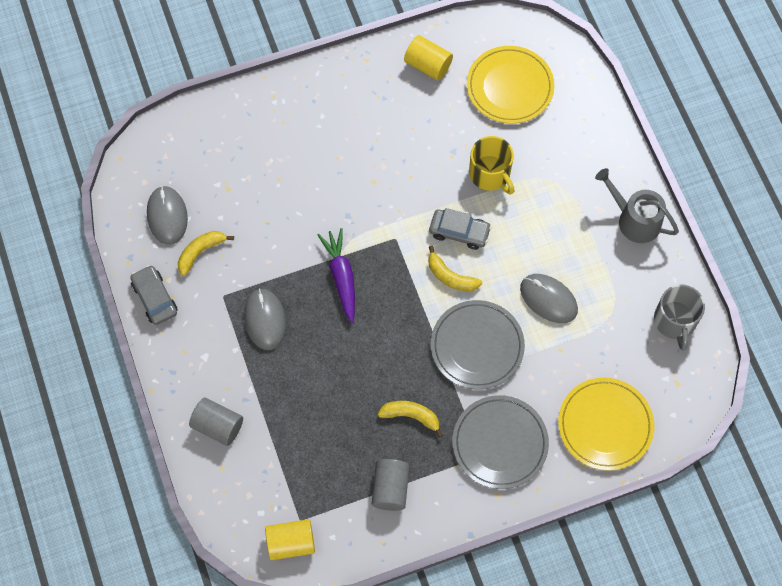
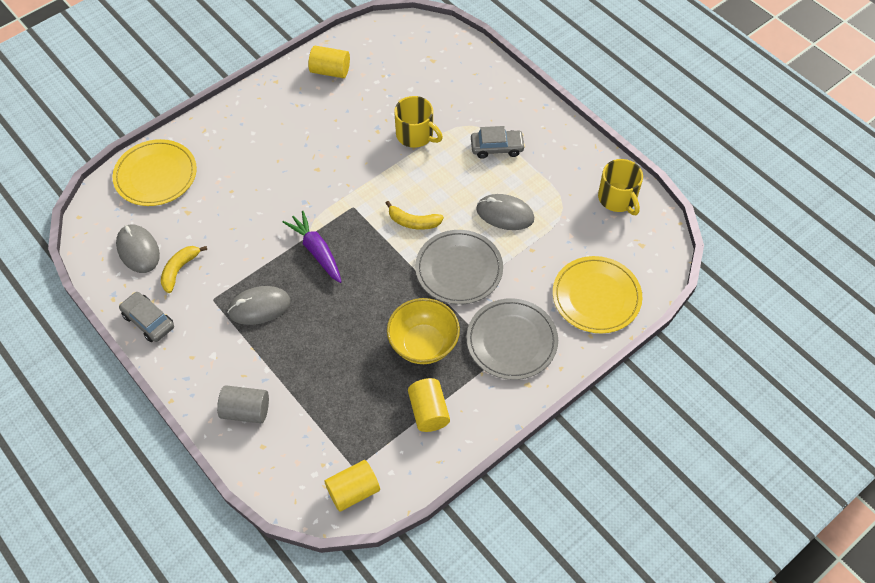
camera: 20 degrees left, 10 degrees down
grey mouse [244,288,286,350] -> grey mouse turned 75 degrees counterclockwise [227,286,290,325]
grey cylinder [372,459,409,511] -> yellow cylinder [408,378,450,432]
yellow banana [378,401,443,438] -> yellow bowl [387,298,460,364]
grey car [429,208,492,250] -> grey car moved to [471,126,525,159]
yellow plate [467,46,554,124] -> yellow plate moved to [113,139,197,206]
grey watering can [595,168,679,243] -> none
grey mug [654,284,705,351] -> yellow mug [598,159,643,215]

